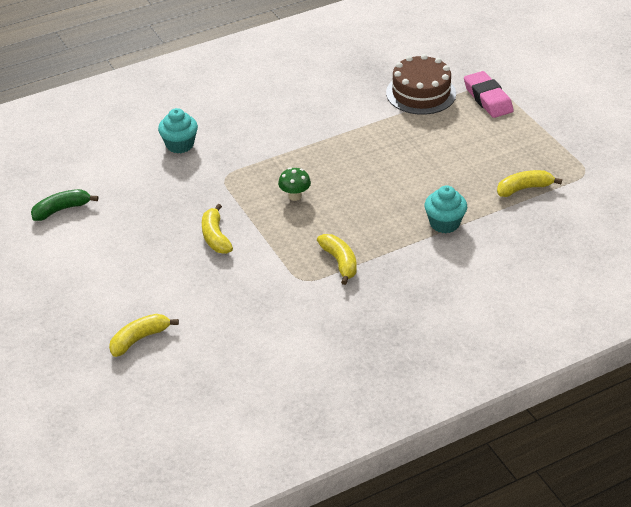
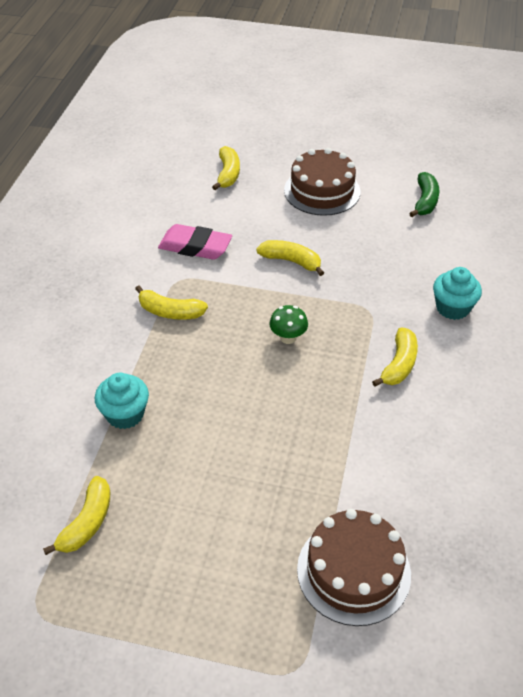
camera: 130 degrees right, 5 degrees up
pink eraser [464,71,514,118] -> pink eraser moved to [158,224,232,260]
none -> brown cake [284,148,361,216]
none -> yellow banana [372,327,418,387]

